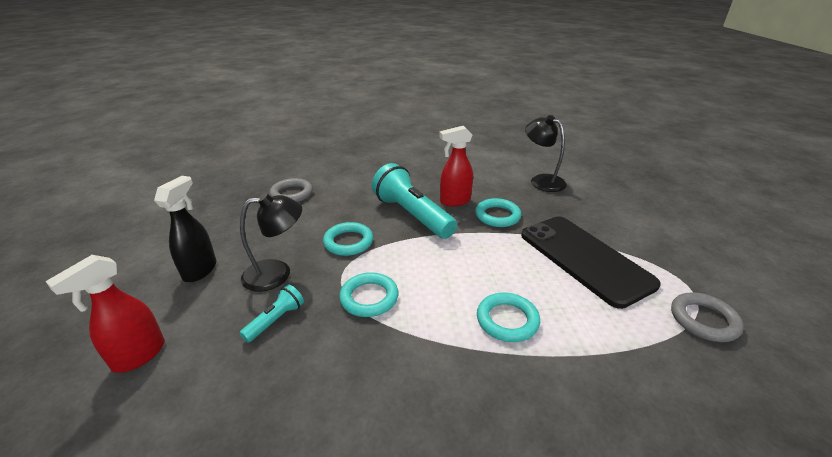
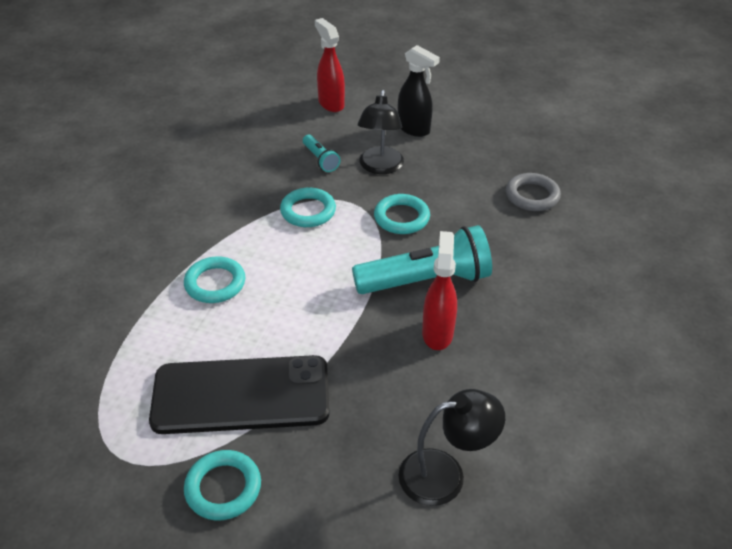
camera: 115 degrees right, 10 degrees up
turquoise ring [475,198,521,227] -> turquoise ring moved to [184,450,261,521]
grey ring [671,292,744,342] -> none

